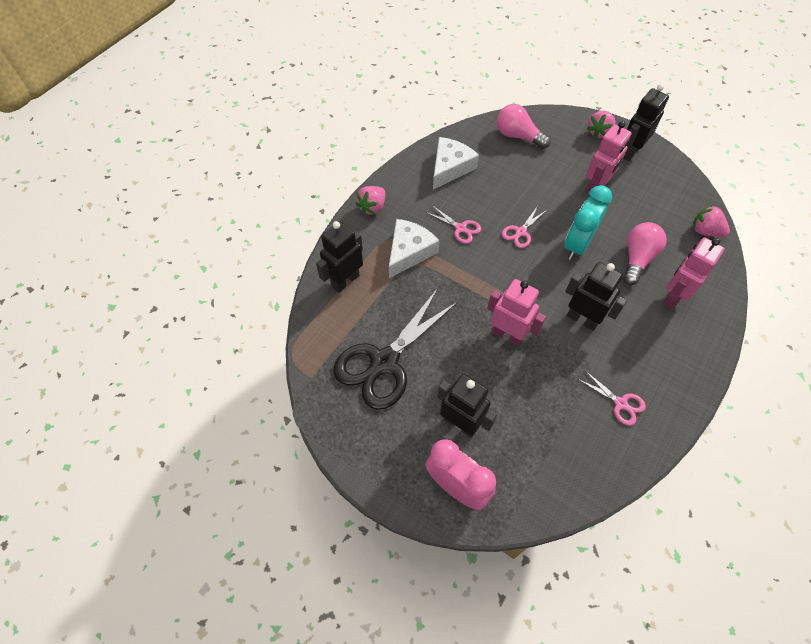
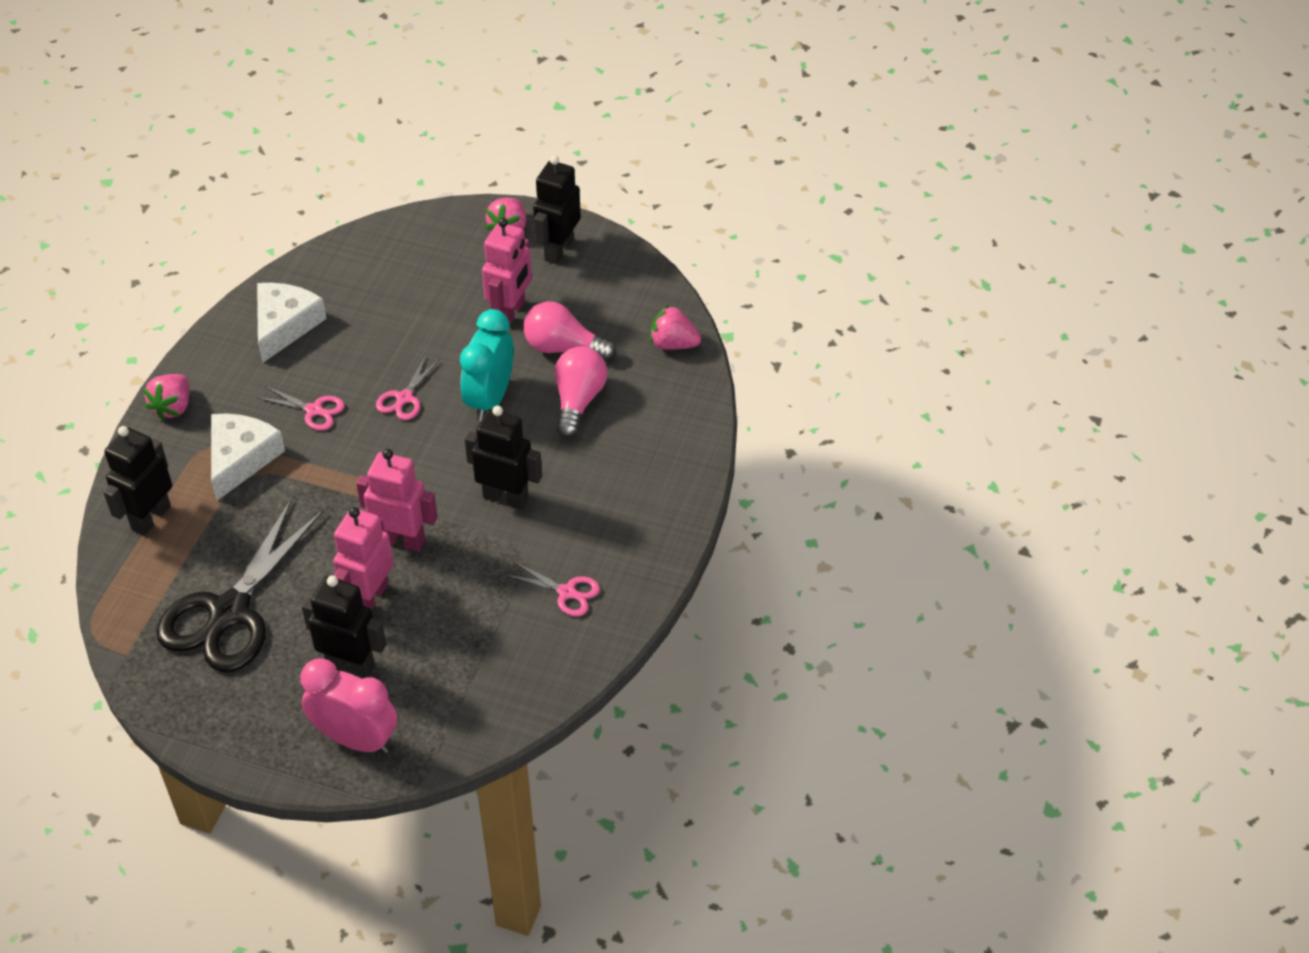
camera: 15 degrees left, 10 degrees down
pink light bulb [497,104,550,149] -> pink light bulb moved to [523,301,616,362]
pink robot [663,238,725,309] -> pink robot moved to [333,507,394,610]

